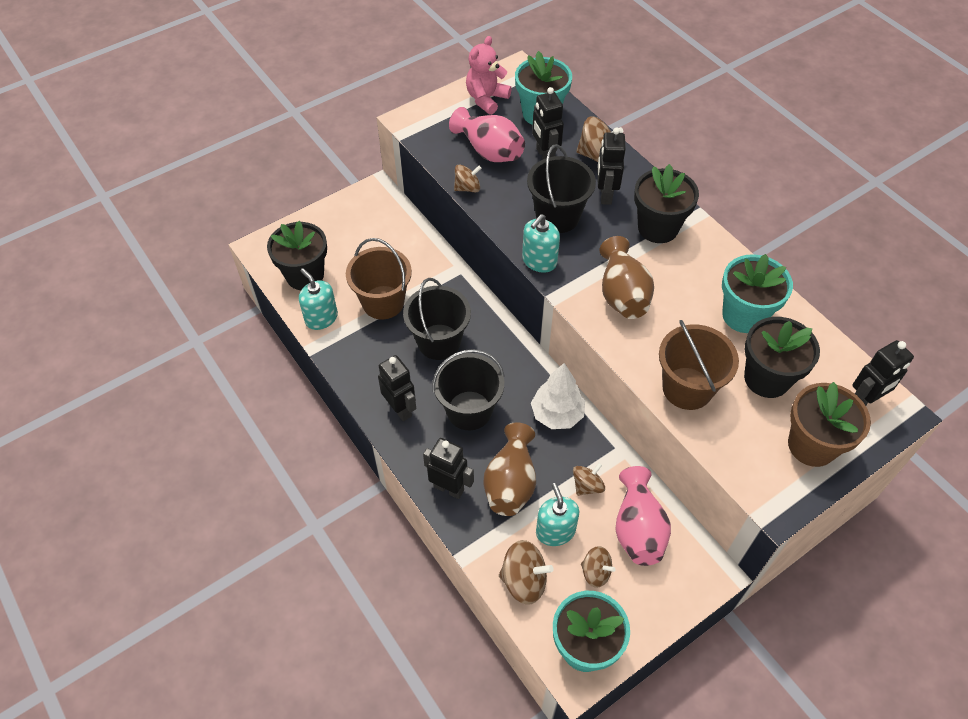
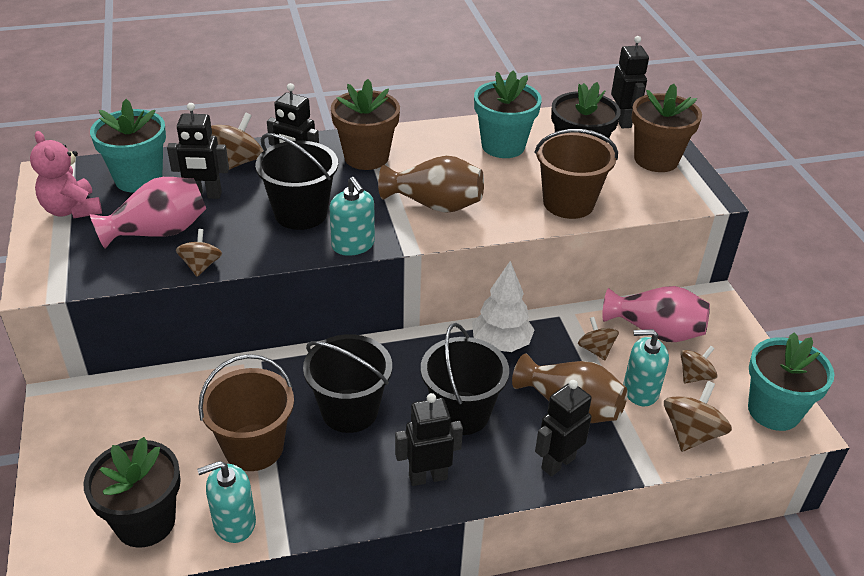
camera: 70 degrees left, 15 degrees down
black flower pot [634,164,699,243] -> brown flower pot [331,79,400,170]

